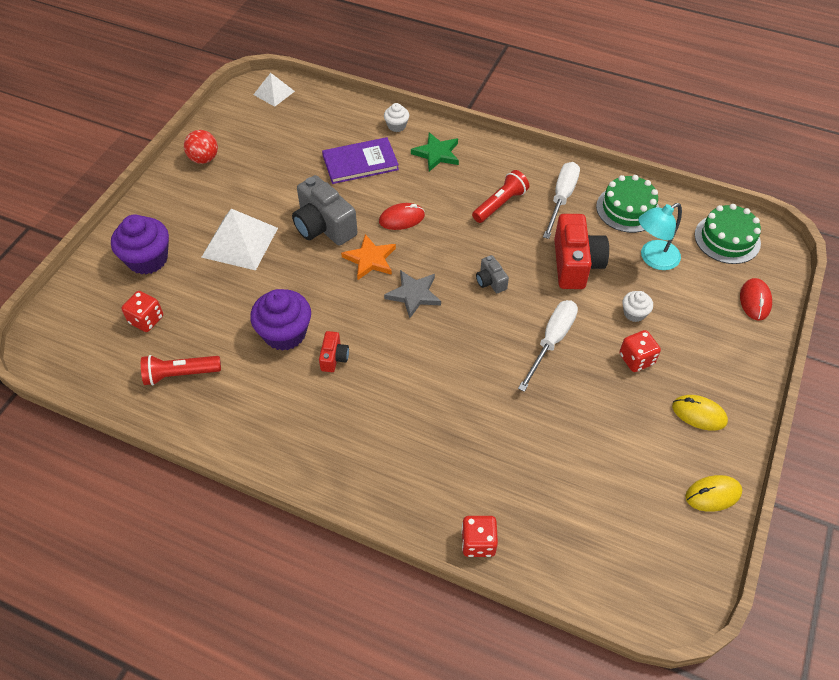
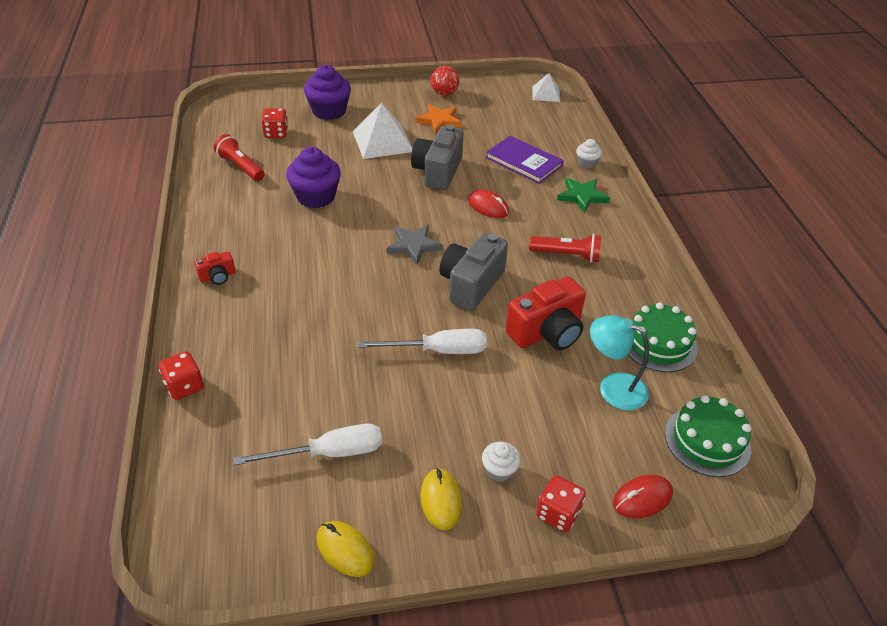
camera: 55 degrees right, 10 degrees down
red camera [319,331,349,372] -> red camera moved to [194,251,236,285]
orange star [341,234,396,280] -> orange star moved to [415,104,461,134]
grey camera [476,255,509,293] -> grey camera [439,233,508,311], size x2.02
white screwdriver [543,162,580,239] -> white screwdriver moved to [234,424,382,465]
red dice [619,330,661,372] -> red dice moved to [536,475,586,532]
white cupcake [623,291,653,322] -> white cupcake moved to [482,442,521,482]

